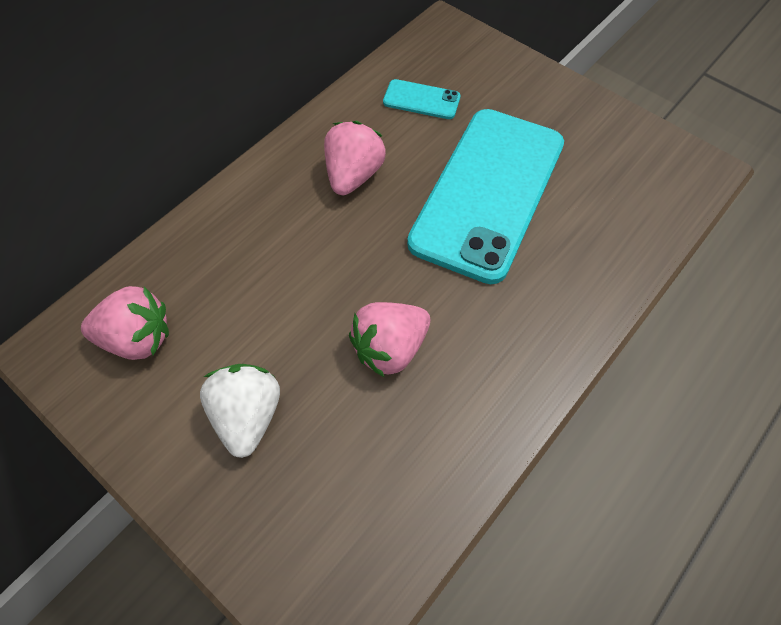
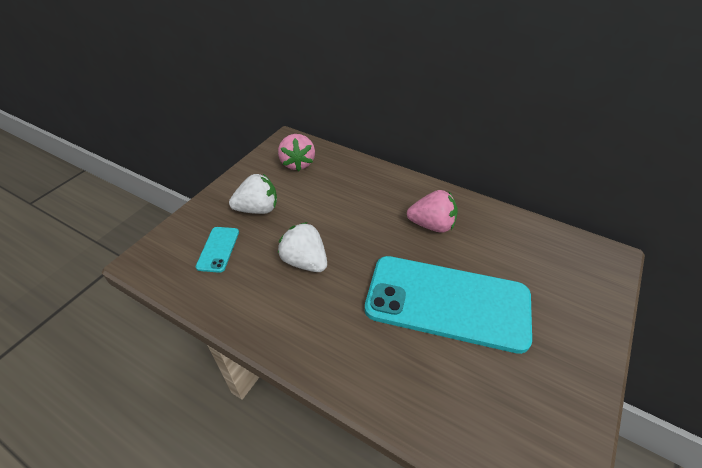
camera: 80 degrees right, 15 degrees down
pink strawberry [349,302,430,378] -> white strawberry [278,222,327,272]
turquoise phone [383,79,461,119] -> turquoise phone moved to [196,227,239,273]

